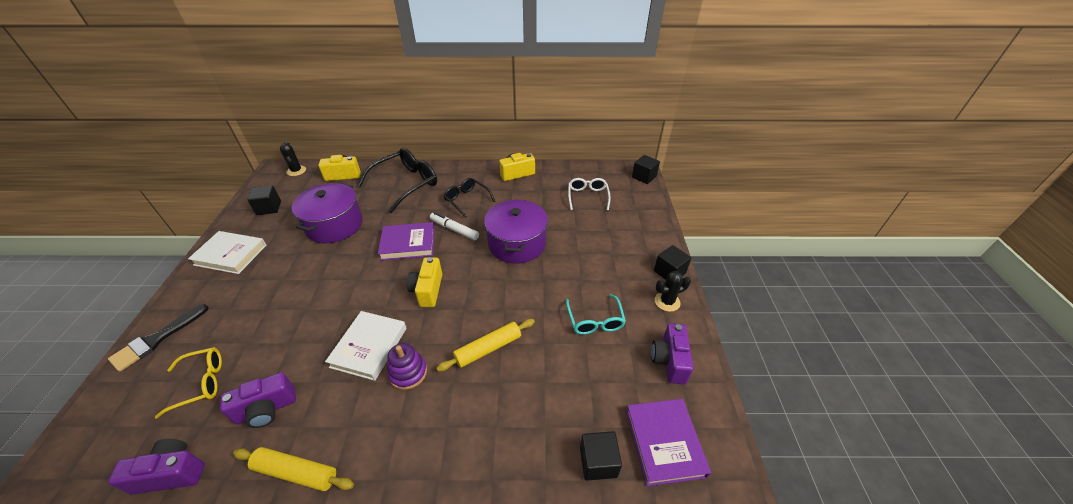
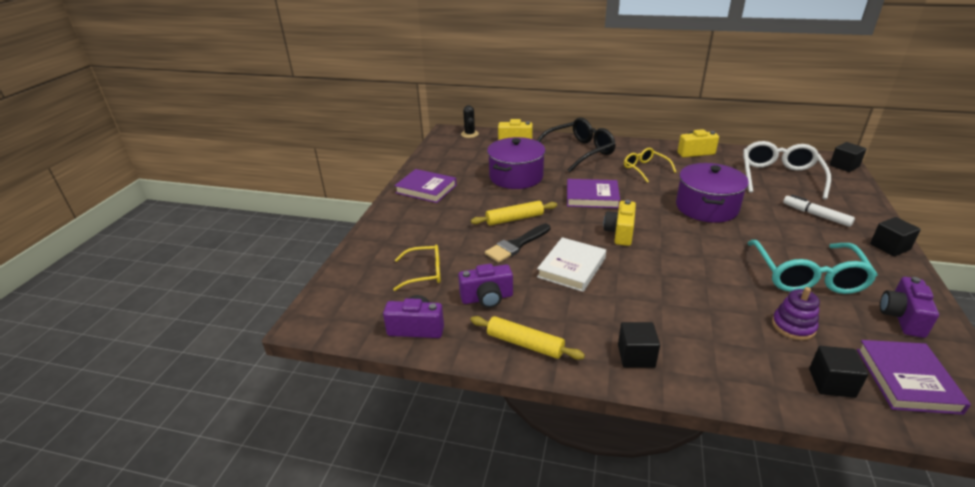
camera: 15 degrees right, 10 degrees down
black brush [108,304,209,372] -> black brush moved to [485,224,550,263]
white book [188,231,266,274] -> purple book [394,169,457,203]
black cube [247,186,281,215] -> black cube moved to [618,322,660,368]
purple stacking toy [387,343,427,390] -> purple stacking toy moved to [772,287,820,340]
white marker [430,212,479,240] -> white marker moved to [783,194,855,227]
yellow rolling pin [437,319,535,372] -> yellow rolling pin moved to [471,201,557,226]
black glasses [444,178,495,218] -> yellow glasses [624,148,676,183]
turquoise glasses [566,294,626,335] -> turquoise glasses [747,240,878,294], size x1.70
white glasses [568,178,611,210] -> white glasses [743,141,831,200], size x1.70
black cactus [655,271,691,312] -> none

